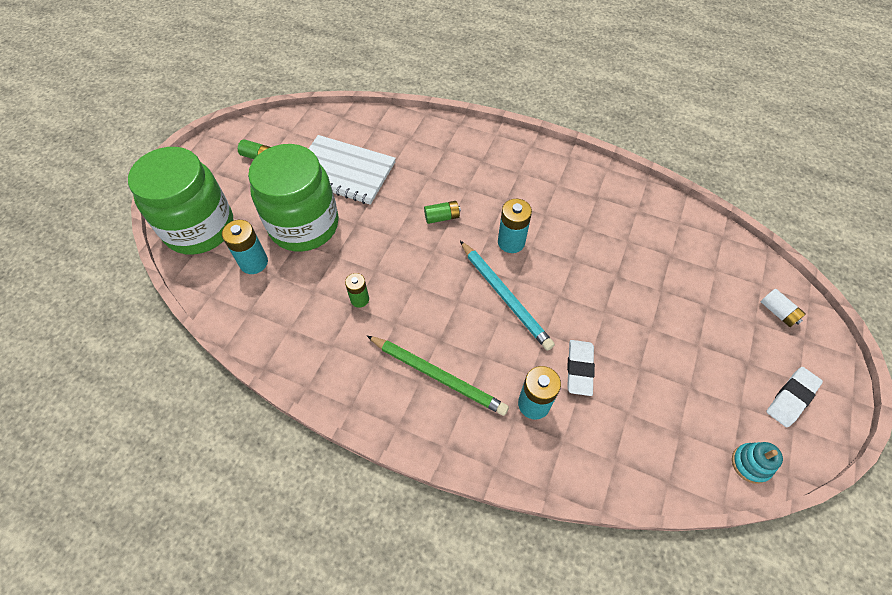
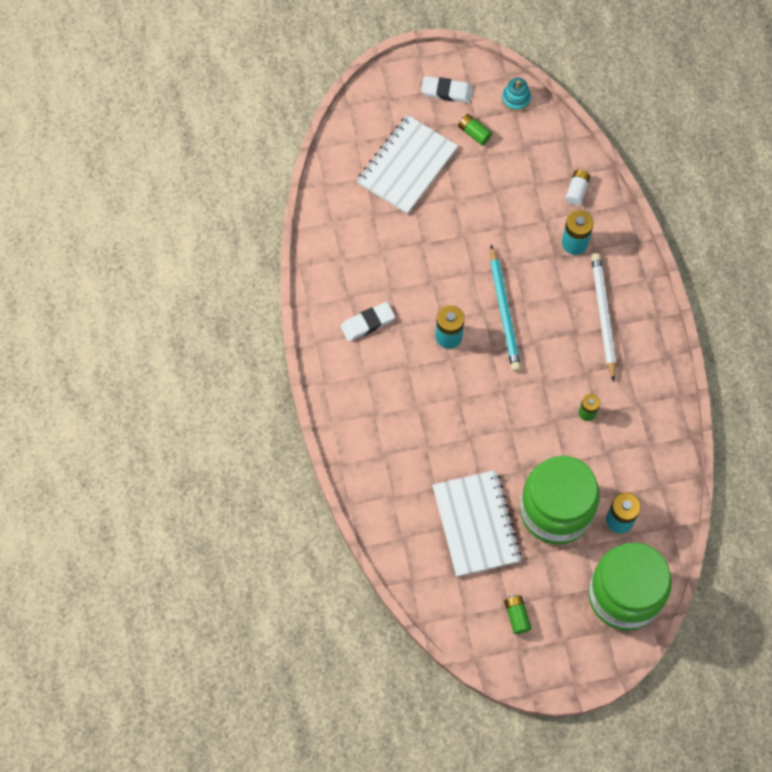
camera: 125 degrees left, 10 degrees up
green pencil [367,336,509,416] -> white pencil [591,253,616,382]
green battery [424,201,461,224] -> green battery moved to [458,114,492,145]
turquoise pencil [460,241,555,351] -> turquoise pencil turned 150 degrees clockwise [490,244,521,372]
white eraser [567,340,595,396] -> white eraser moved to [340,302,395,342]
white battery [761,289,806,327] -> white battery moved to [565,170,590,205]
none -> white notebook [357,115,458,214]

